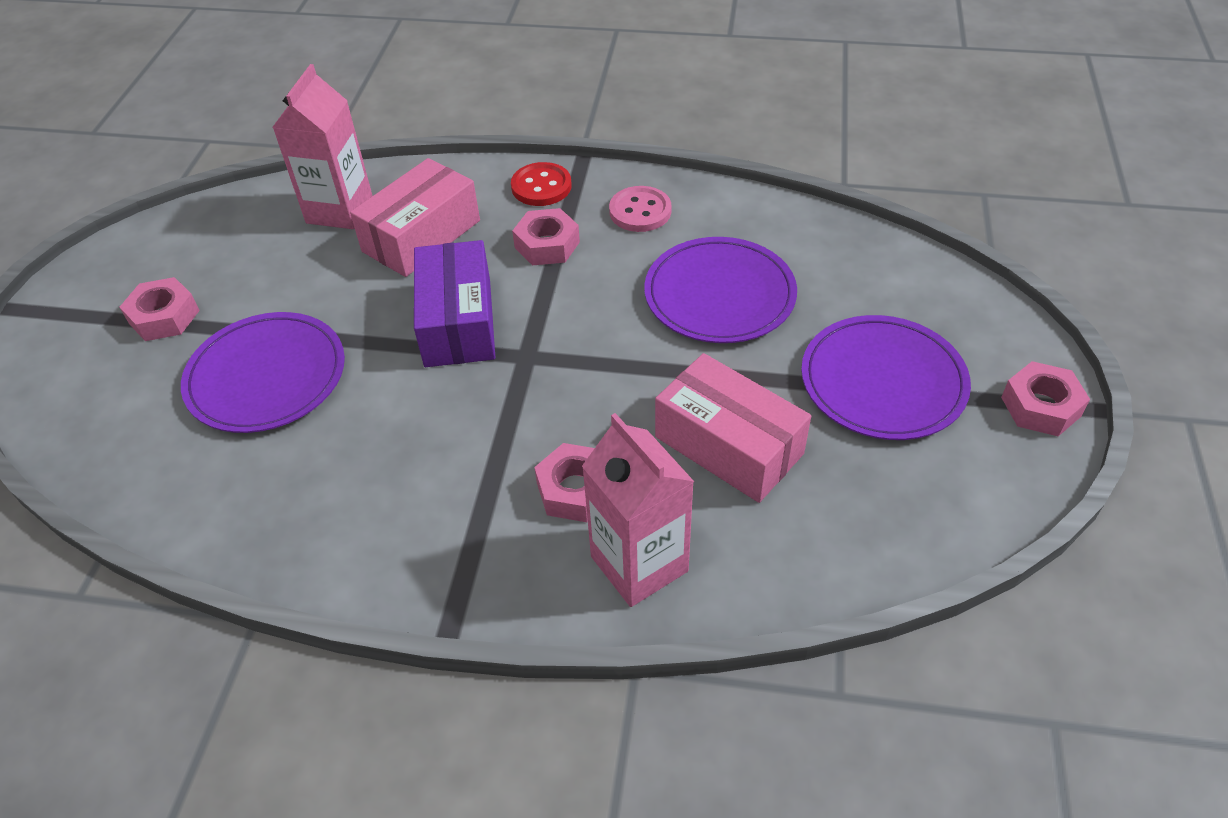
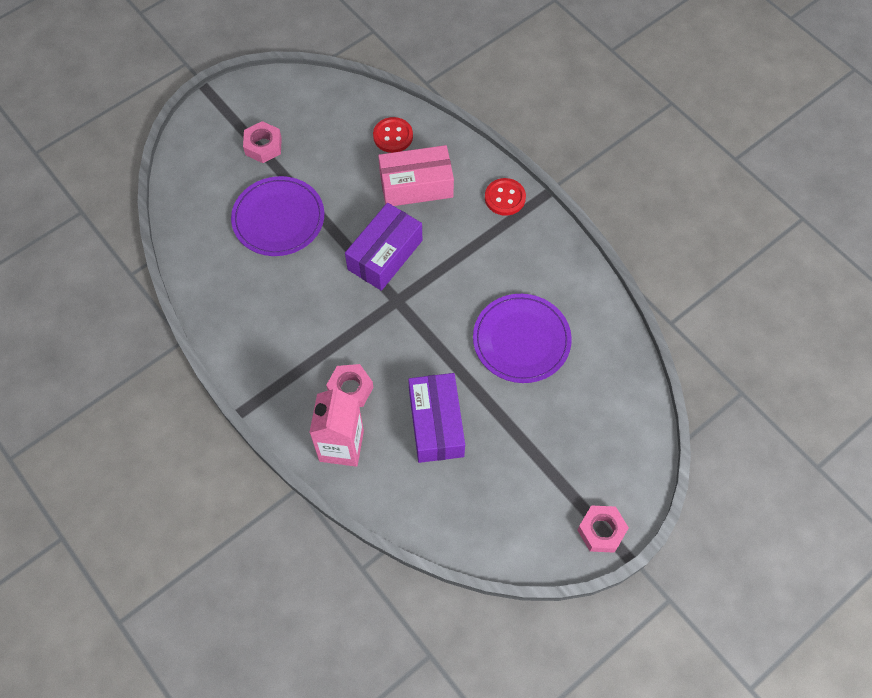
camera: 40 degrees right, 15 degrees up
pink carton [273,64,373,229] -> red button [373,117,413,153]
pink nut [512,208,580,265] -> none
pink button [609,186,671,232] -> none
pink box [655,353,811,503] -> purple box [408,373,465,463]
purple plate [801,315,971,440] -> none

